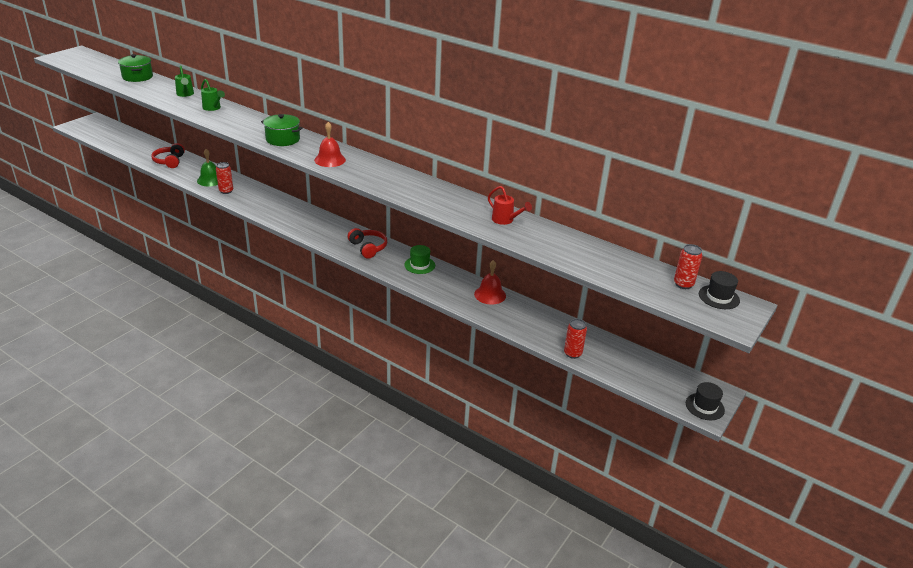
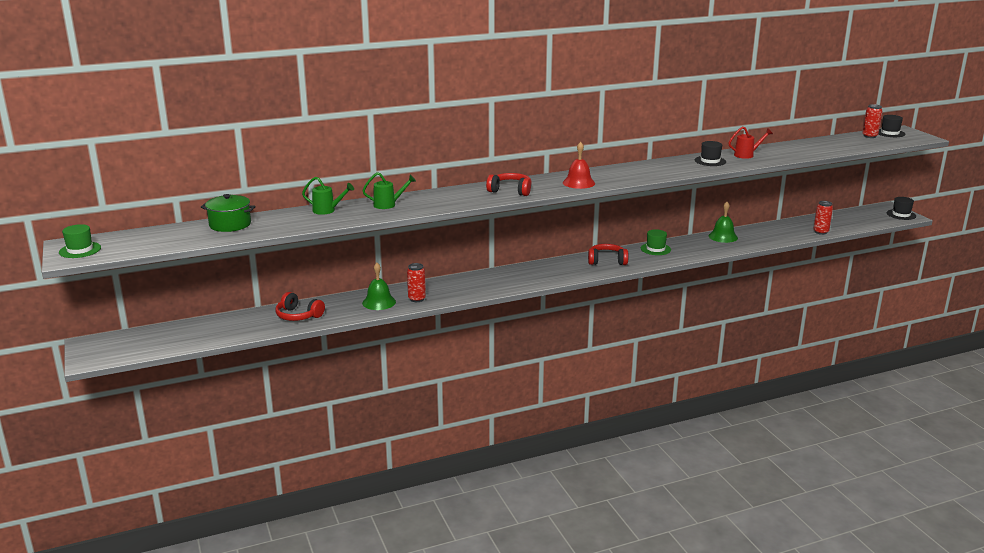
camera: 55 degrees left, 10 degrees down
green pot [261,114,303,146] -> red headphones [486,173,532,196]
red bell [474,260,506,305] -> green bell [709,202,738,243]
none -> green hat [59,224,101,258]
none -> black hat [695,141,726,166]

